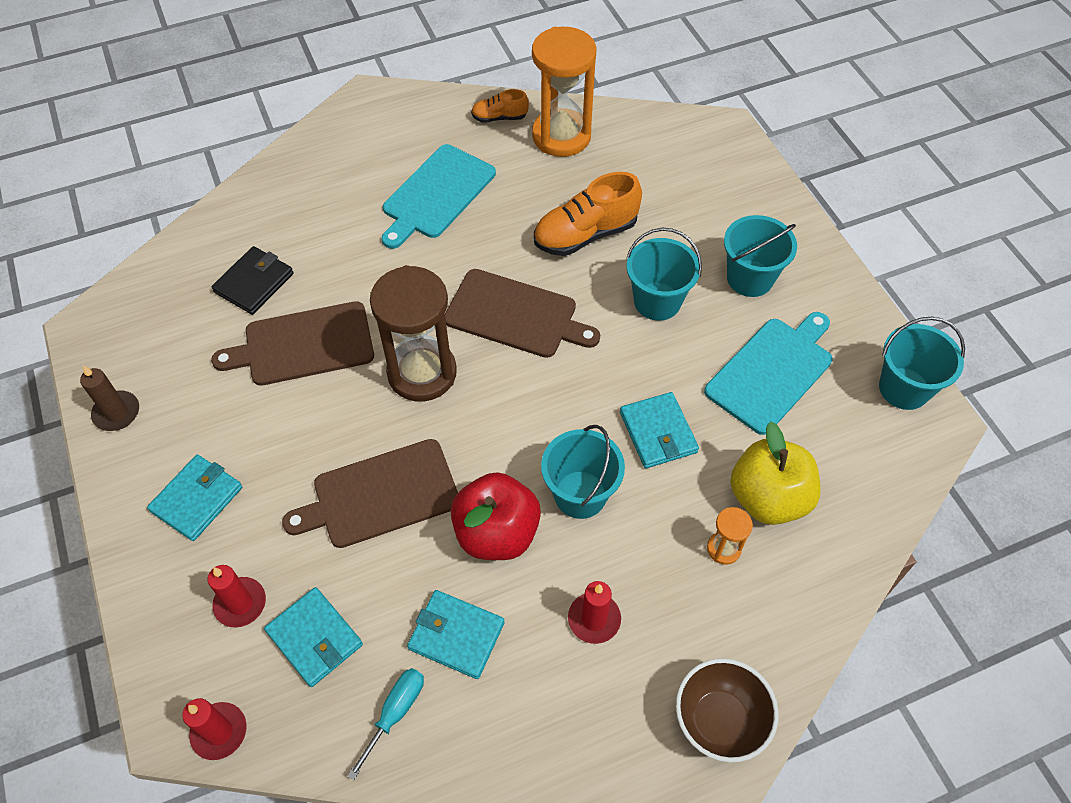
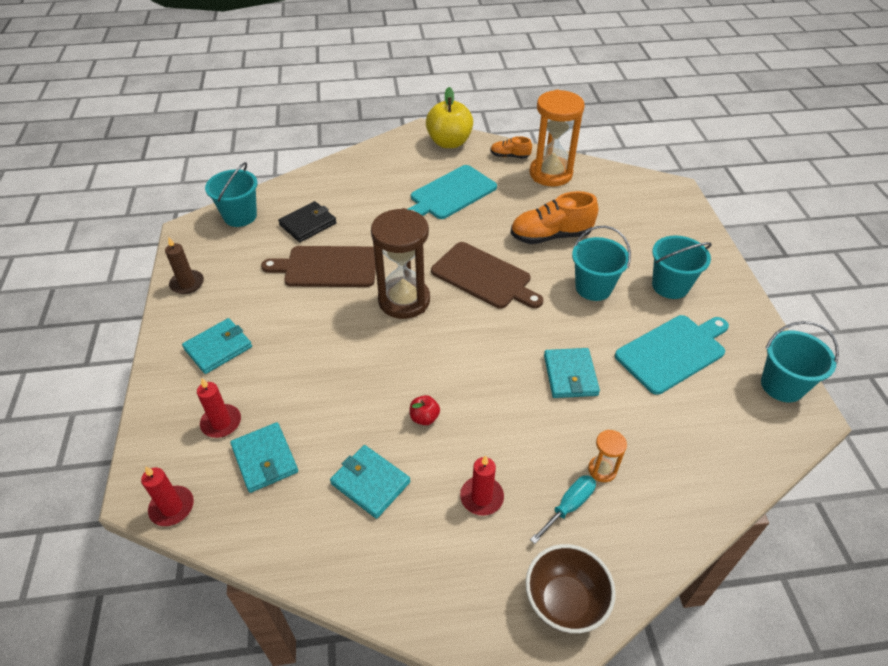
camera: 15 degrees right, 10 degrees down
brown cutting board [282,439,458,548] -> none
turquoise screwdriver [347,668,424,780] -> turquoise screwdriver moved to [530,475,596,544]
red apple [451,472,541,560] -> red apple [410,395,440,425], size x0.44
turquoise bucket [541,425,625,519] -> turquoise bucket moved to [205,162,257,227]
yellow apple [730,421,821,525] -> yellow apple moved to [426,87,473,148]

